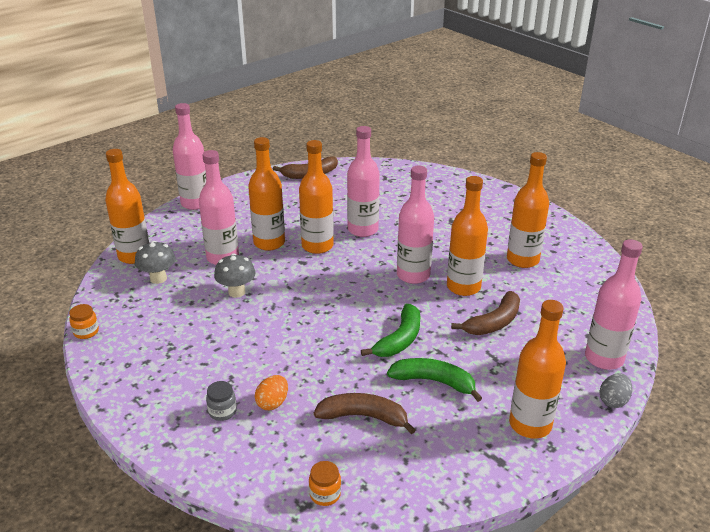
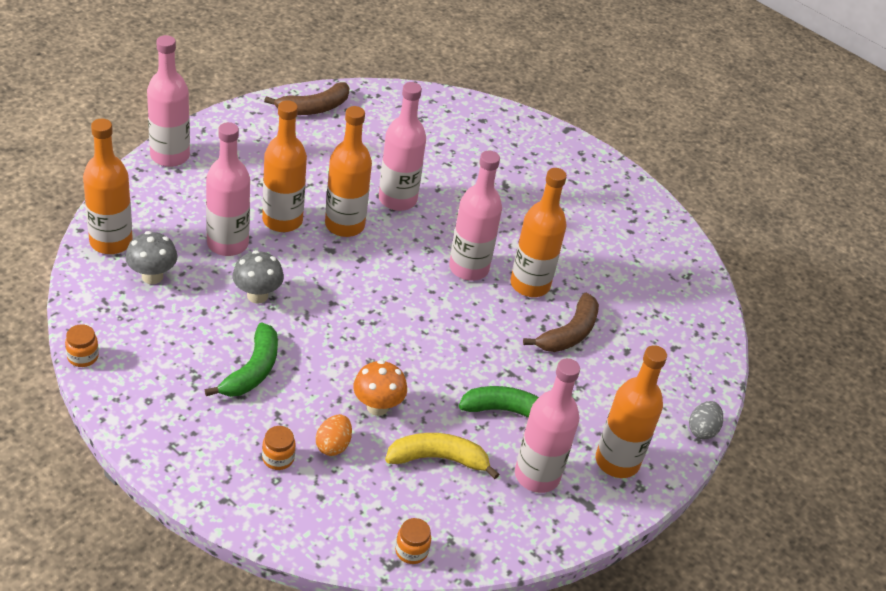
camera: 15 degrees left, 10 degrees up
grey jar [206,381,237,421] -> orange jar [262,426,296,470]
brown banana [314,393,416,434] -> yellow banana [385,433,499,479]
green banana [361,304,420,357] -> green banana moved to [205,322,278,397]
orange bottle [507,152,549,268] -> none
pink bottle [585,239,643,370] -> pink bottle moved to [515,358,580,493]
none -> orange mushroom [353,360,407,416]

